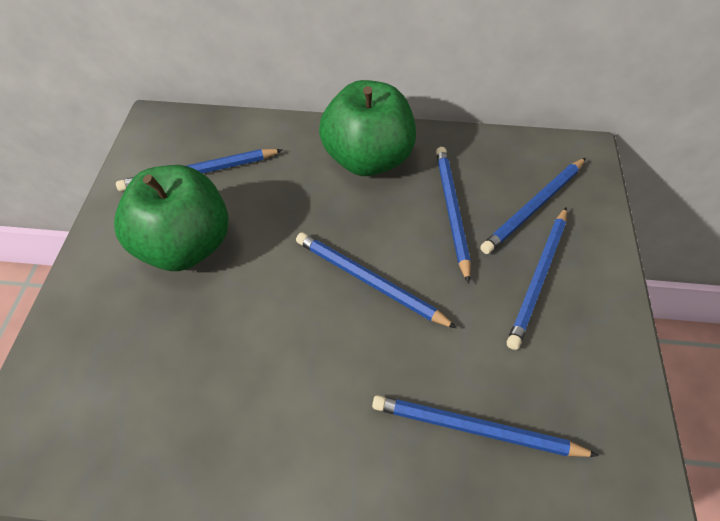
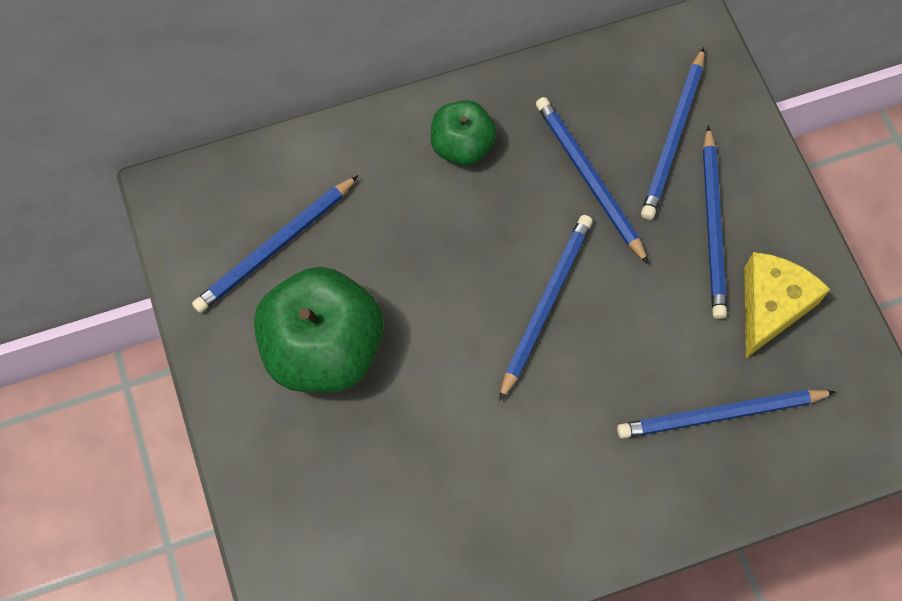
camera: 25 degrees left, 15 degrees up
blue pencil [296,232,457,328] -> blue pencil turned 105 degrees clockwise [499,215,593,401]
green apple [319,80,416,176] -> green apple [430,100,497,165], size x0.56
none -> yellow cheese [744,252,830,358]

